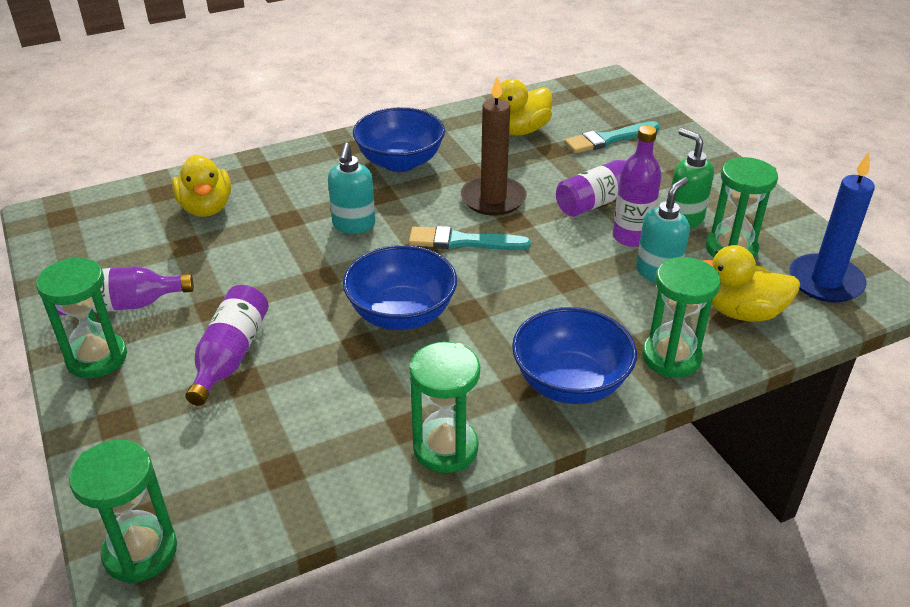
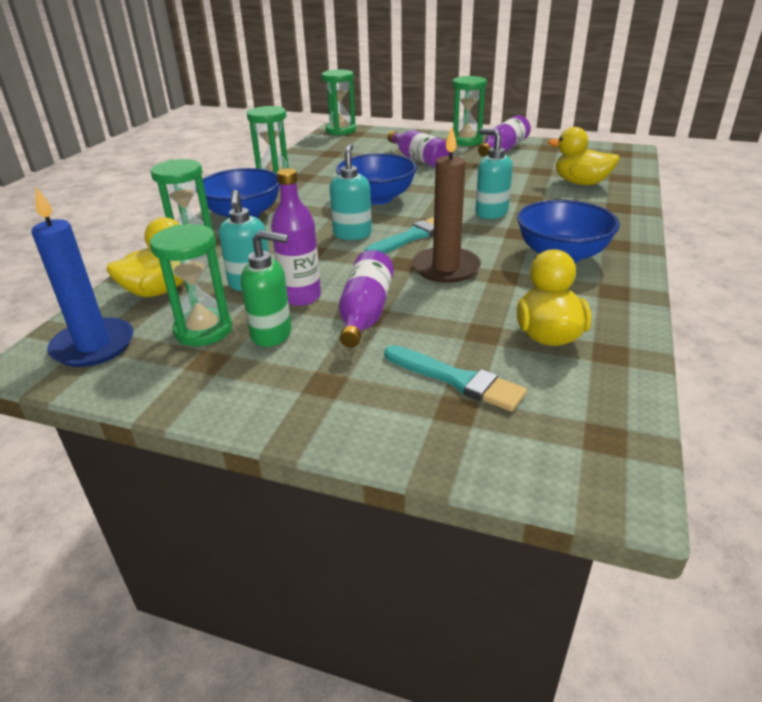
camera: 135 degrees right, 5 degrees down
turquoise brush [564,121,660,153] -> turquoise brush turned 105 degrees clockwise [384,345,527,412]
none -> turquoise soap dispenser [330,144,372,240]

